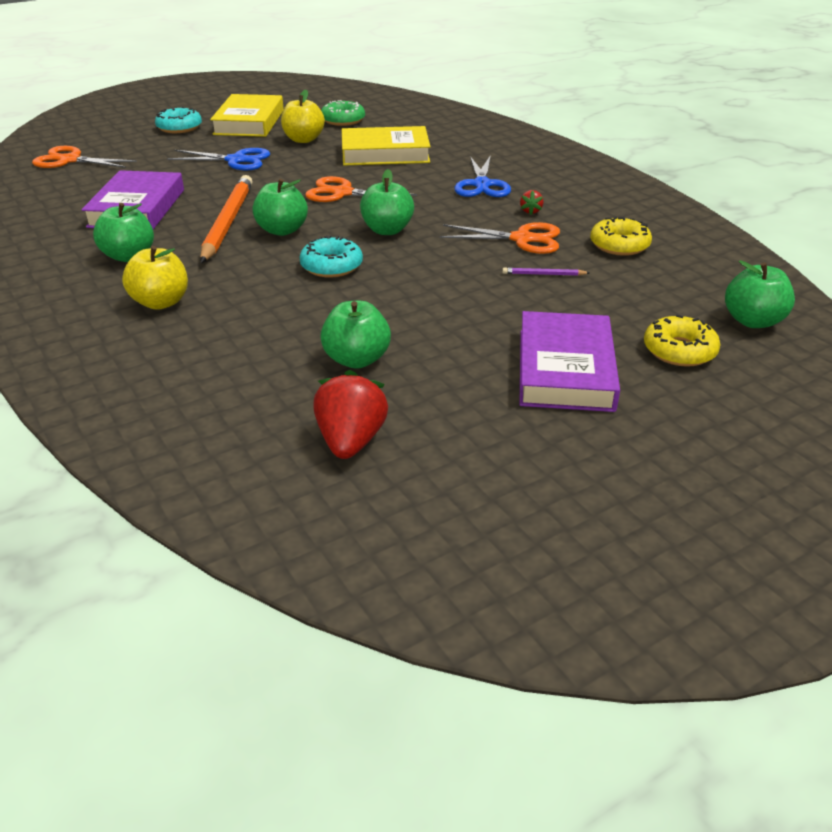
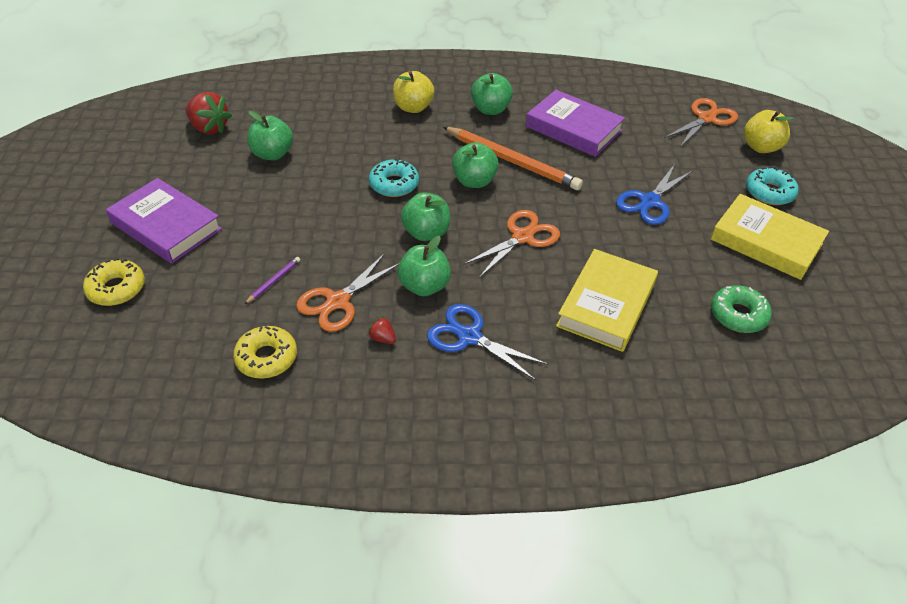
camera: 120 degrees right, 10 degrees up
yellow apple [281,90,325,143] -> yellow apple moved to [744,110,794,153]
green apple [725,260,795,328] -> green apple moved to [397,236,451,296]

